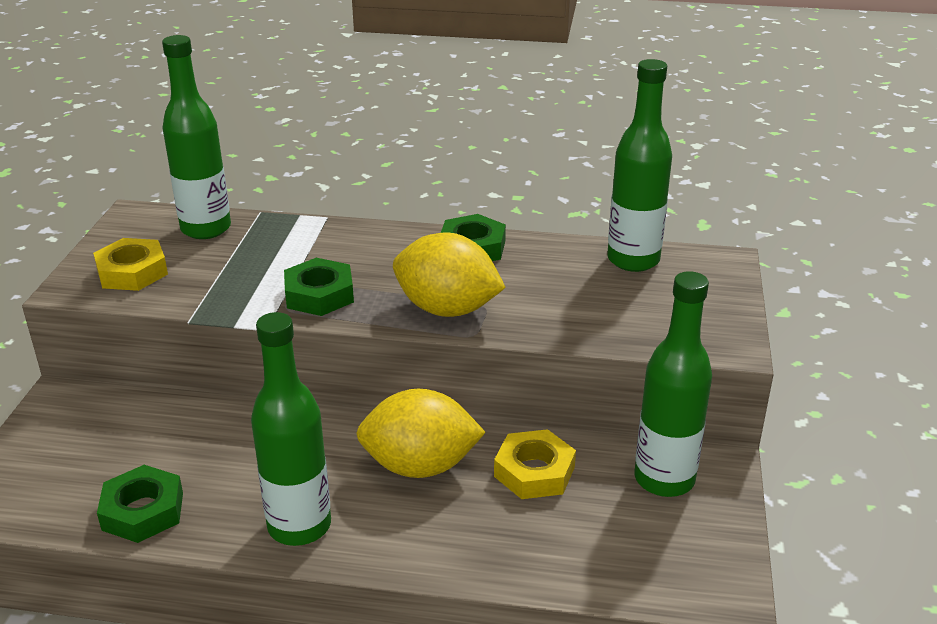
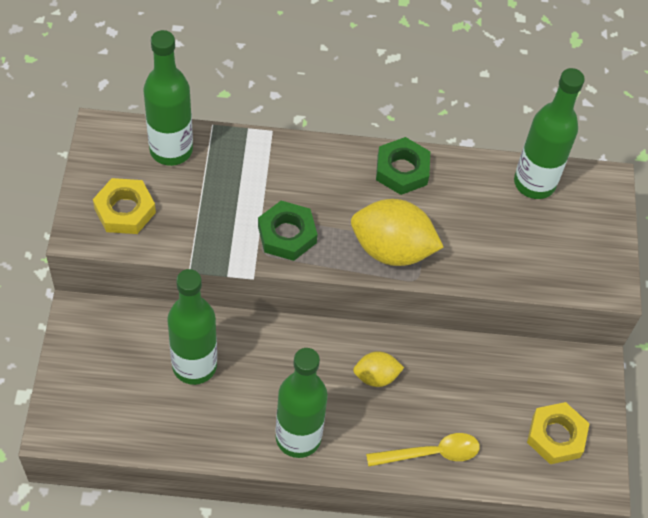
camera: 10 degrees left, 25 degrees up
green nut [97,465,183,543] -> none
yellow lemon [356,389,486,478] -> yellow lemon [353,351,404,387], size x0.54
yellow nut [494,429,576,499] -> yellow nut moved to [527,402,590,464]
green bottle [635,271,712,497] -> green bottle moved to [167,269,217,385]
none -> yellow spoon [366,433,480,467]

